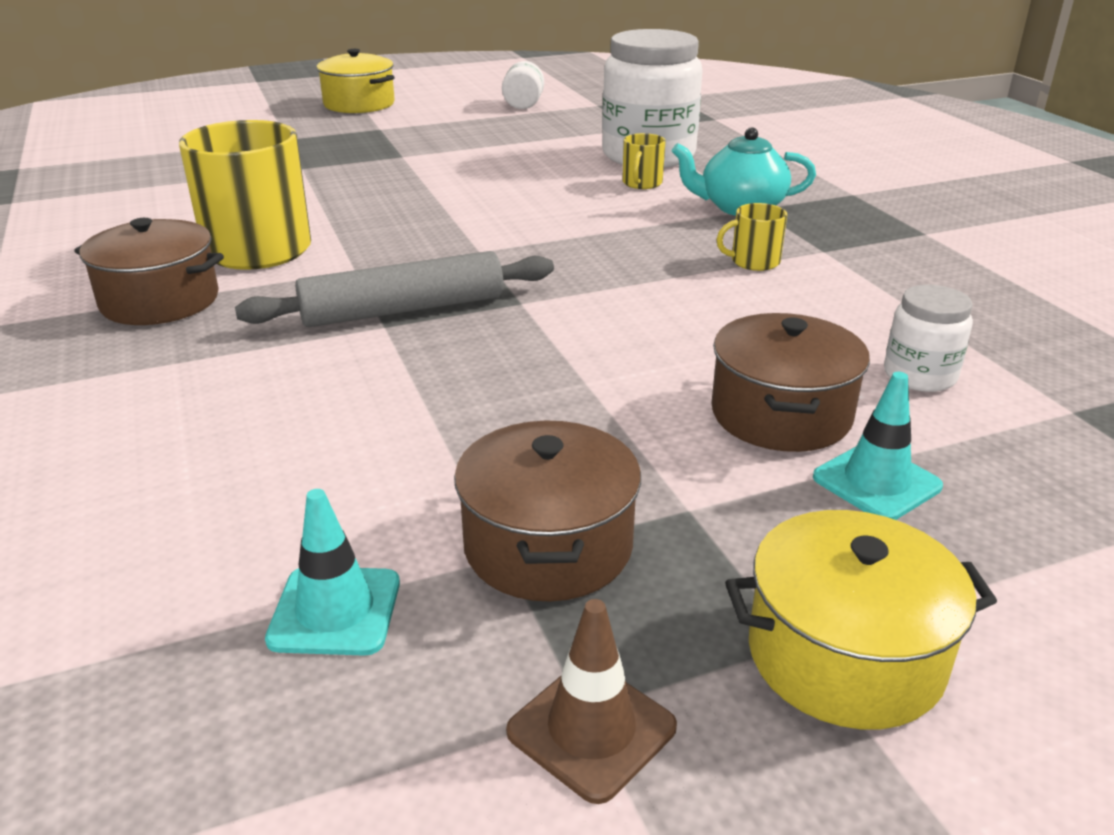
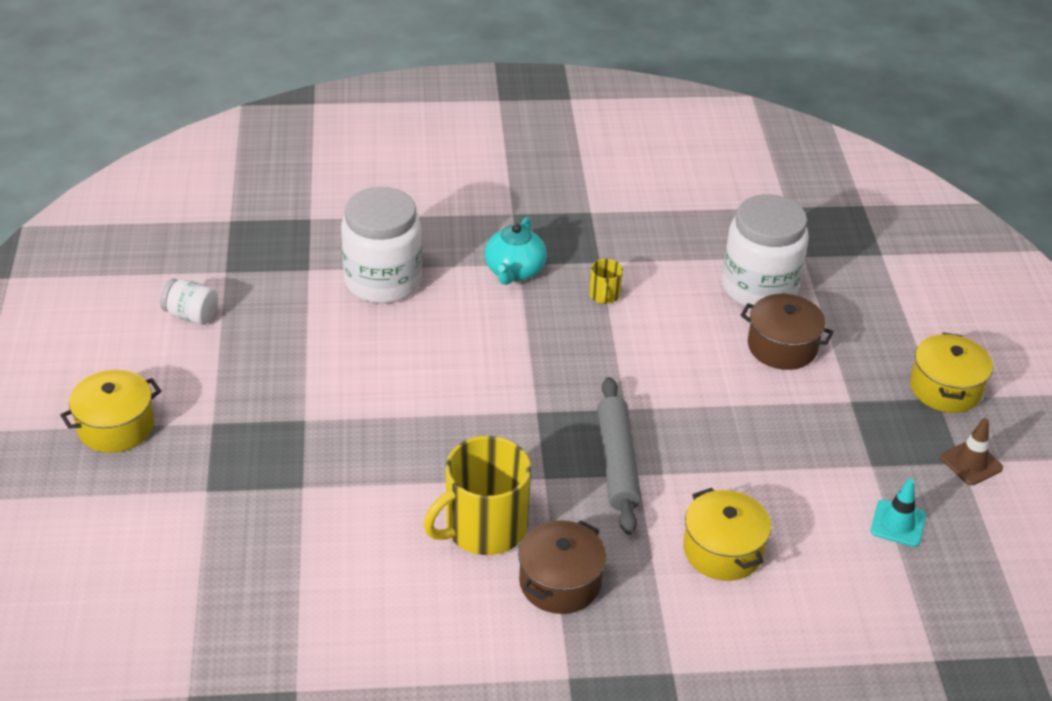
camera: 75 degrees left, 10 degrees up
brown pot [454,421,641,602] -> none
yellow mug [622,133,666,189] -> none
turquoise traffic cone [813,372,943,520] -> none
white jar [884,285,973,392] -> white jar [722,194,809,309], size x2.08
none -> yellow pot [683,488,771,581]

